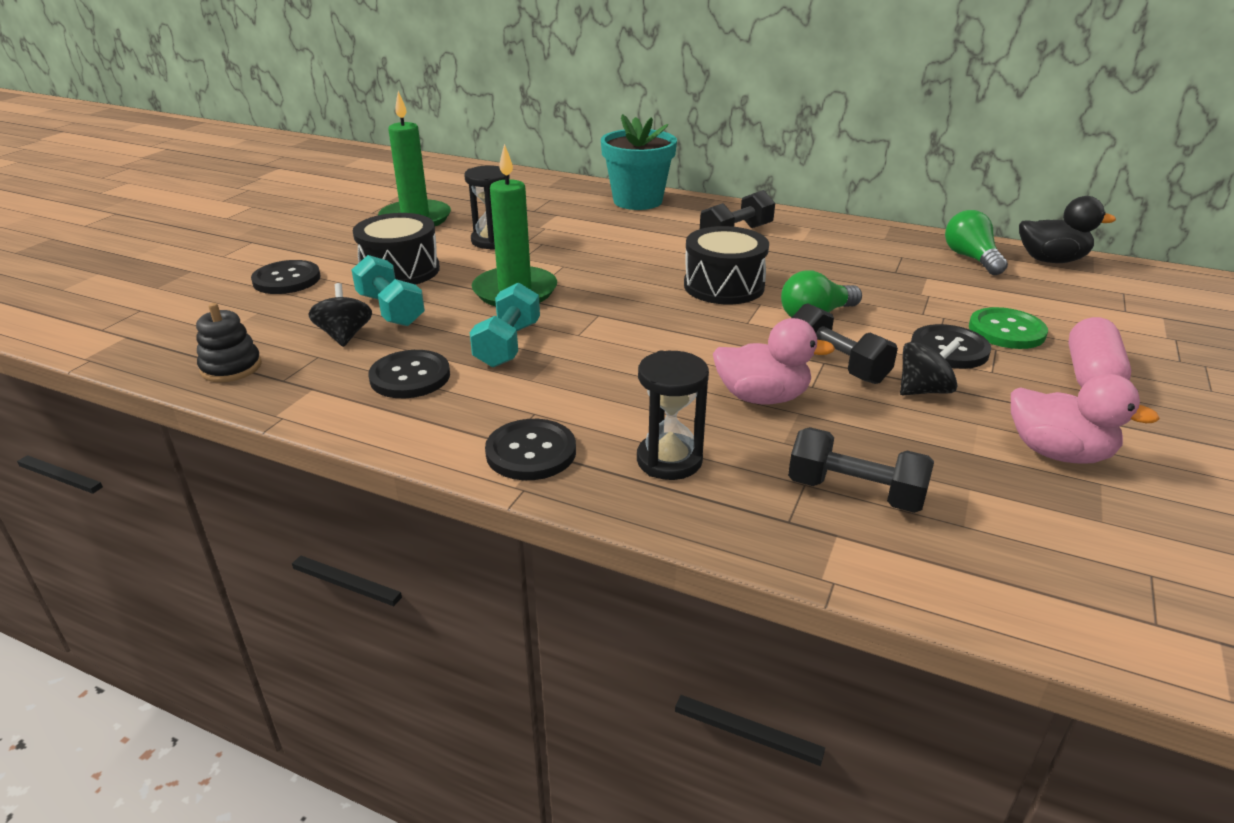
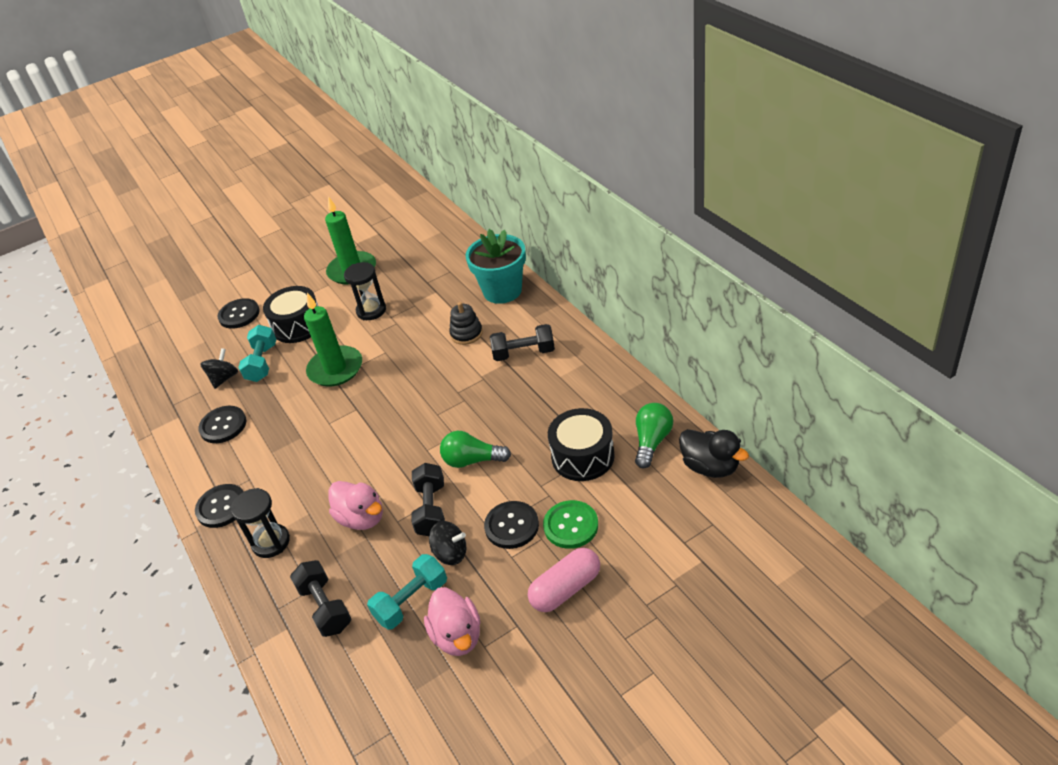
camera: 40 degrees right, 10 degrees up
black stacking toy [196,303,262,382] -> black stacking toy moved to [449,302,483,345]
turquoise dumbbell [470,282,540,368] -> turquoise dumbbell moved to [367,554,447,630]
black drum [684,226,769,304] -> black drum moved to [548,408,615,481]

